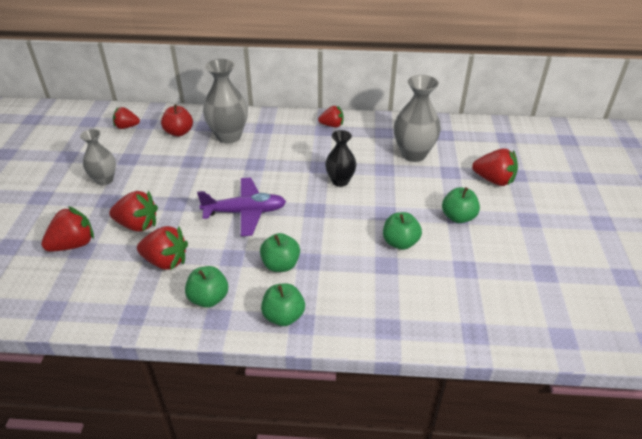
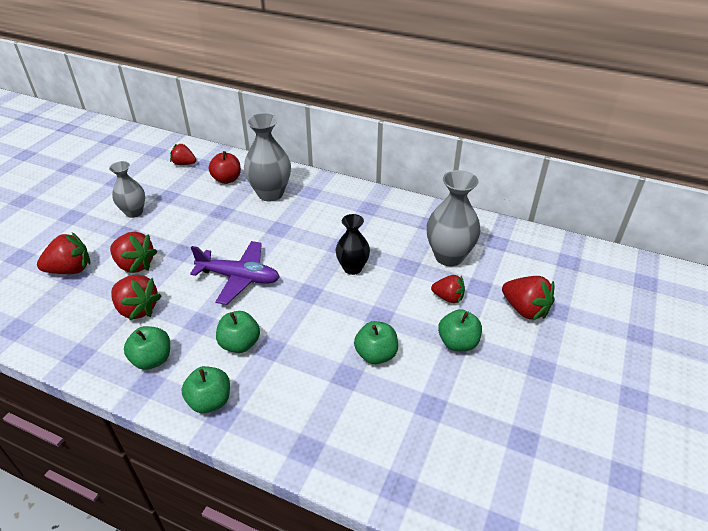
camera: 20 degrees right, 0 degrees up
red strawberry [318,106,344,127] -> red strawberry moved to [431,275,465,304]

